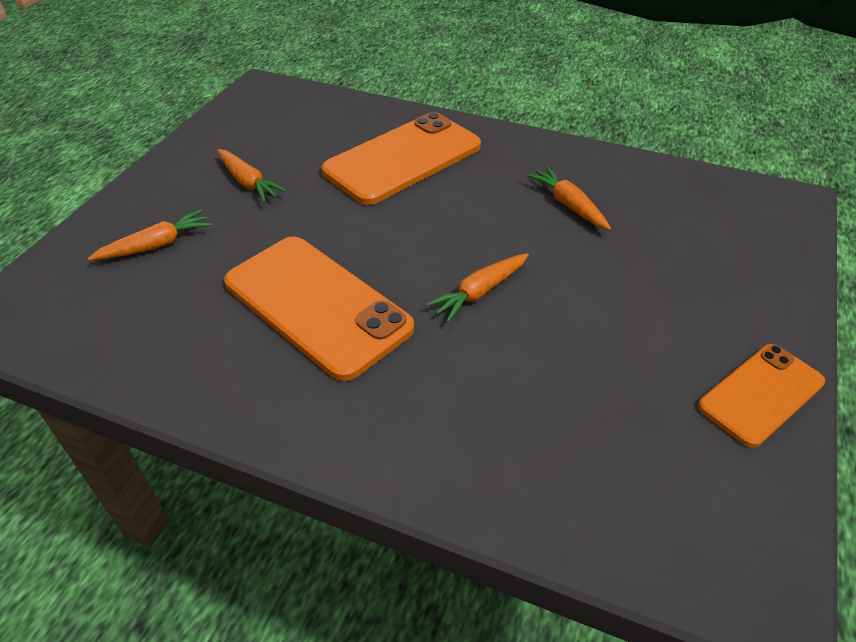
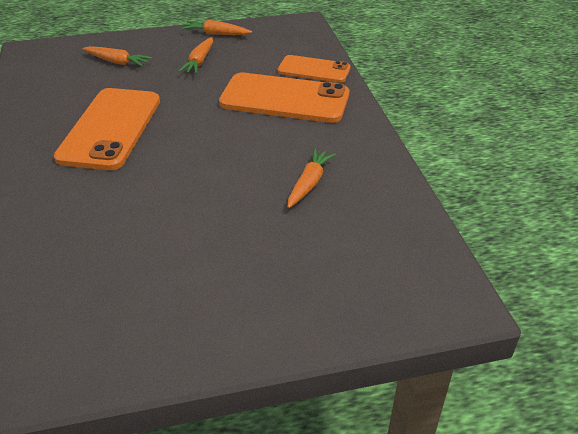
camera: 55 degrees right, 5 degrees down
orange carrot [426,253,529,322] -> orange carrot moved to [182,20,252,35]
orange phone [698,344,825,448] -> orange phone moved to [278,55,351,83]

